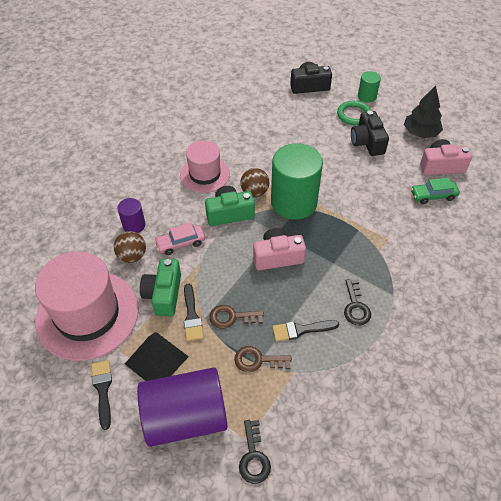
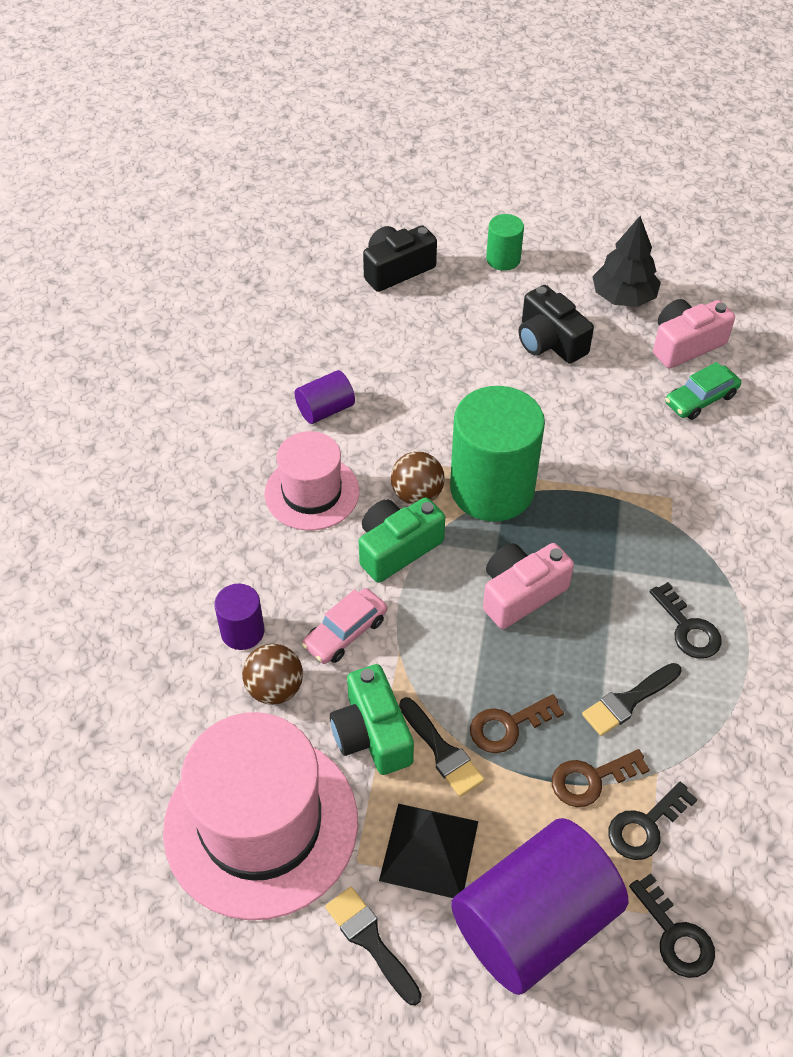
camera: 25 degrees left, 0 degrees up
green ring [337,101,371,125] -> none
none -> purple cylinder [295,370,355,424]
none -> black key [608,782,697,860]

